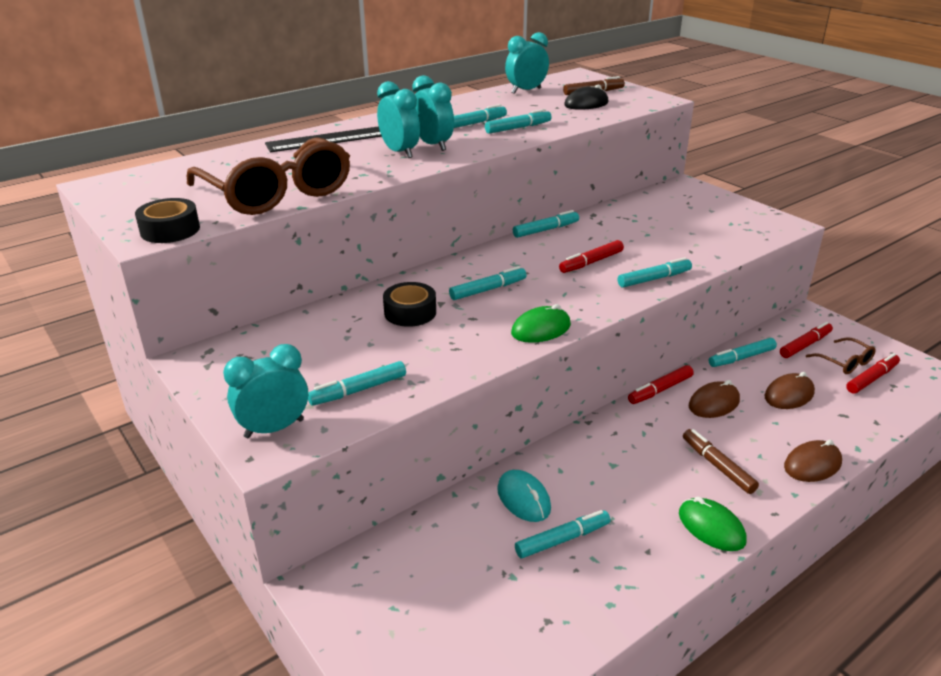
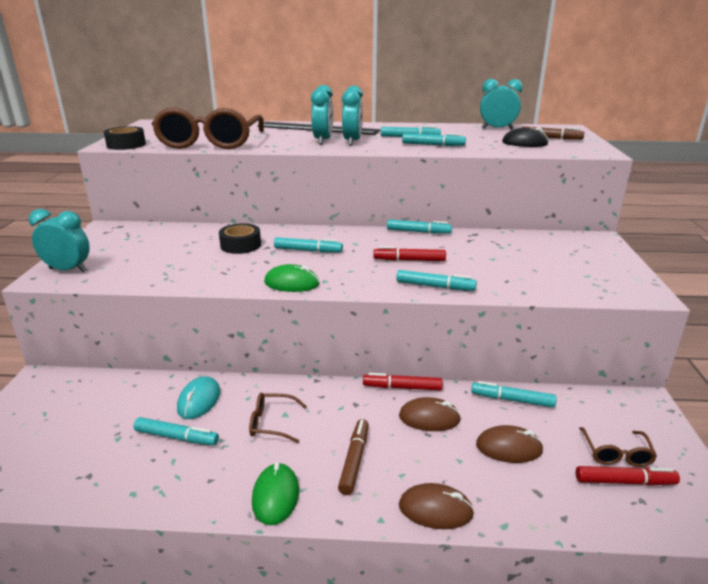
camera: 40 degrees right, 5 degrees down
turquoise marker [308,361,406,406] -> none
red marker [780,322,833,358] -> none
none -> brown glasses [249,393,307,443]

